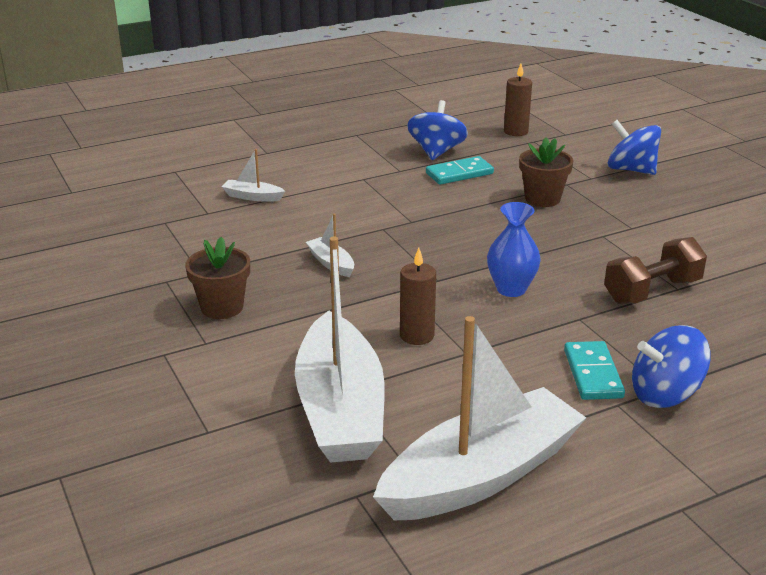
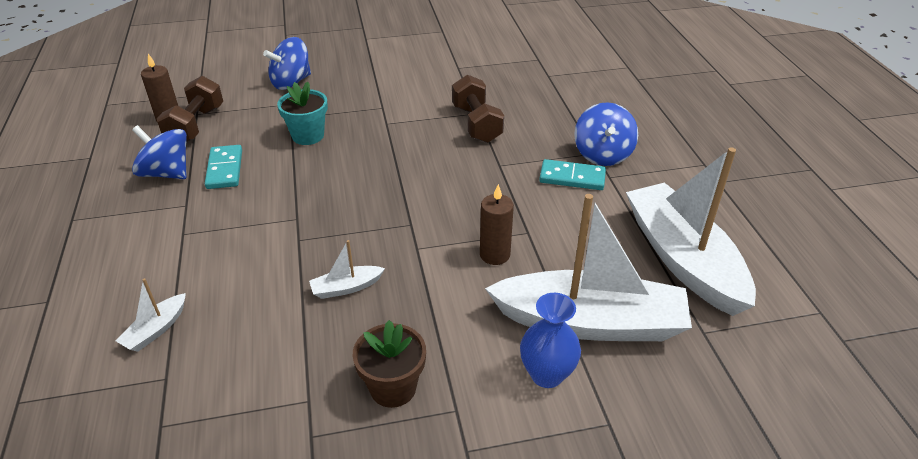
camera: 75 degrees left, 10 degrees up
blue vase [487,202,541,297] -> blue vase moved to [520,293,581,388]
brown flower pot [519,137,573,207] -> turquoise flower pot [277,81,328,145]
none -> brown dumbbell [157,76,223,142]

